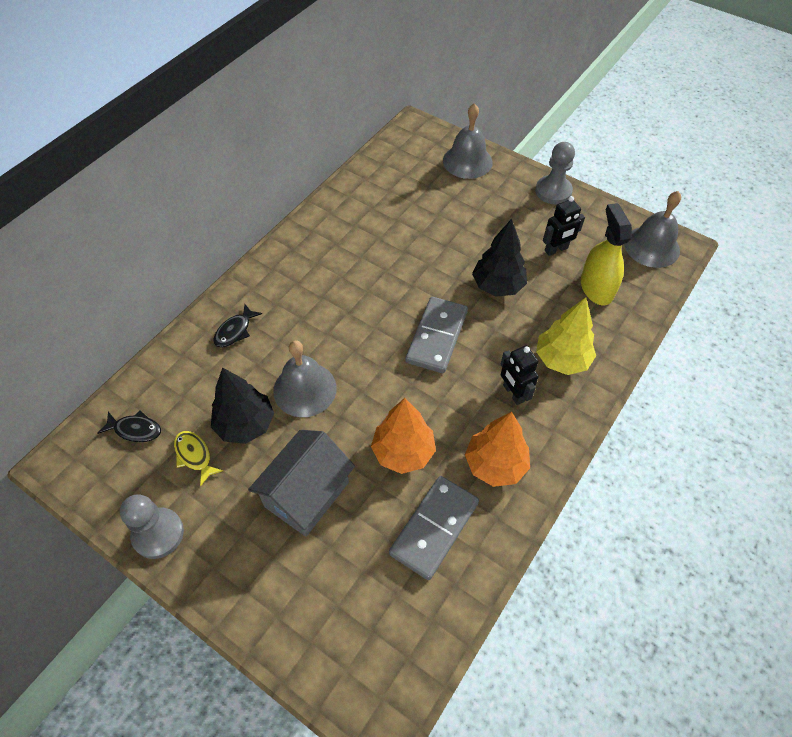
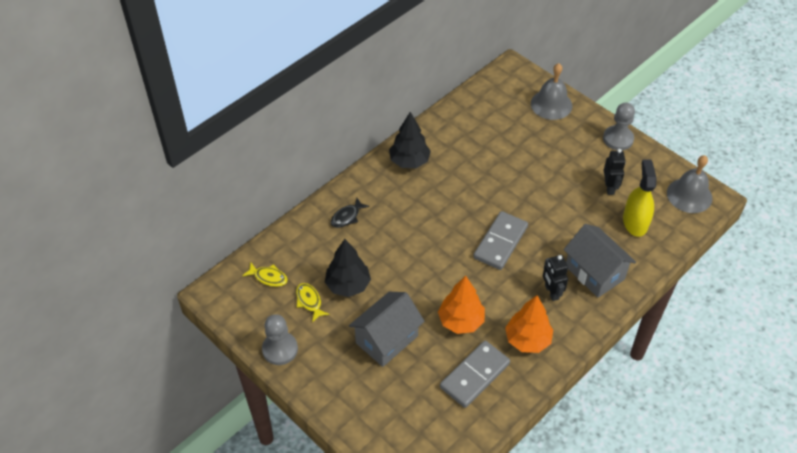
camera: 10 degrees right, 5 degrees down
black fish [97,410,161,442] -> yellow fish [242,263,288,287]
grey bell [273,341,337,417] -> none
black tree [472,219,527,297] -> black tree moved to [389,112,431,168]
yellow tree [536,297,596,375] -> grey house [564,224,636,298]
black robot [543,196,585,256] -> black robot turned 75 degrees counterclockwise [603,149,626,195]

